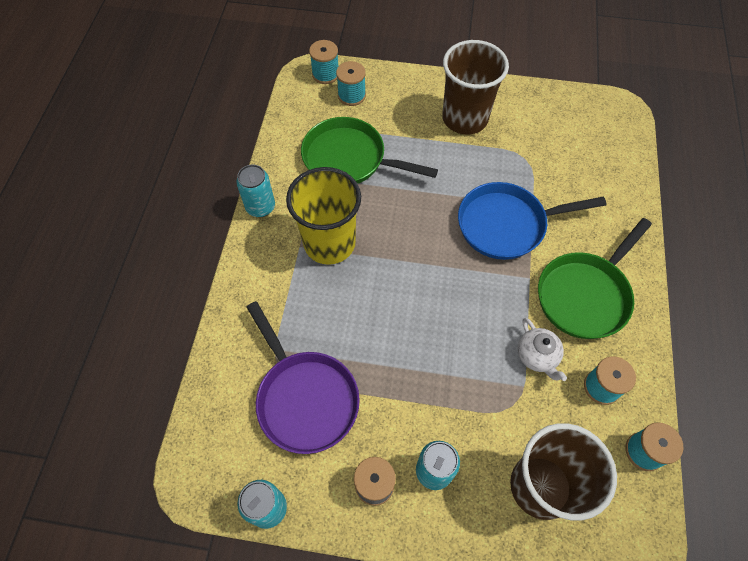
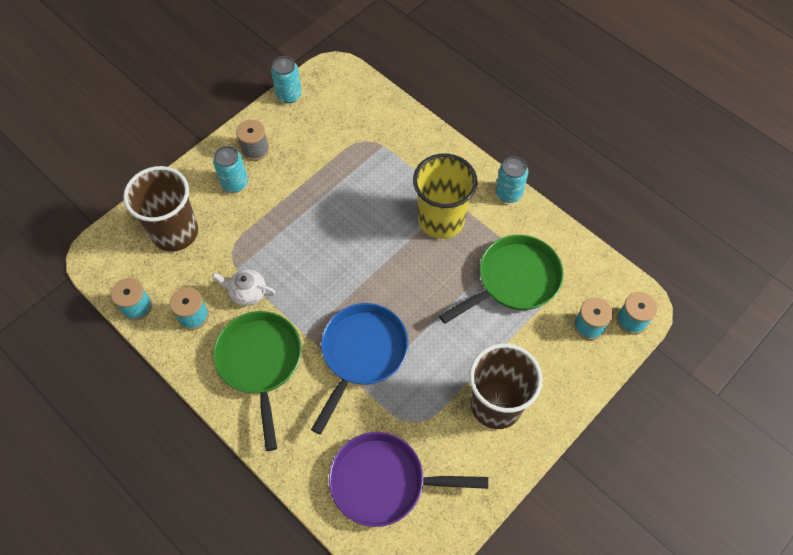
camera: 125 degrees right, 0 degrees up
purple pan [247,301,360,454] -> purple pan moved to [329,432,488,527]

